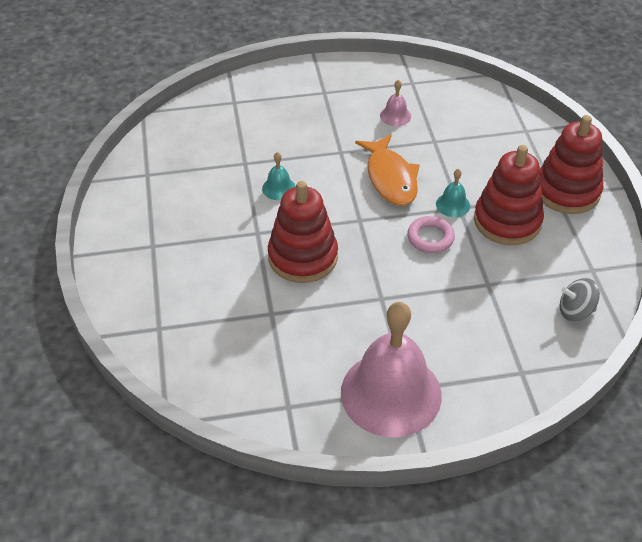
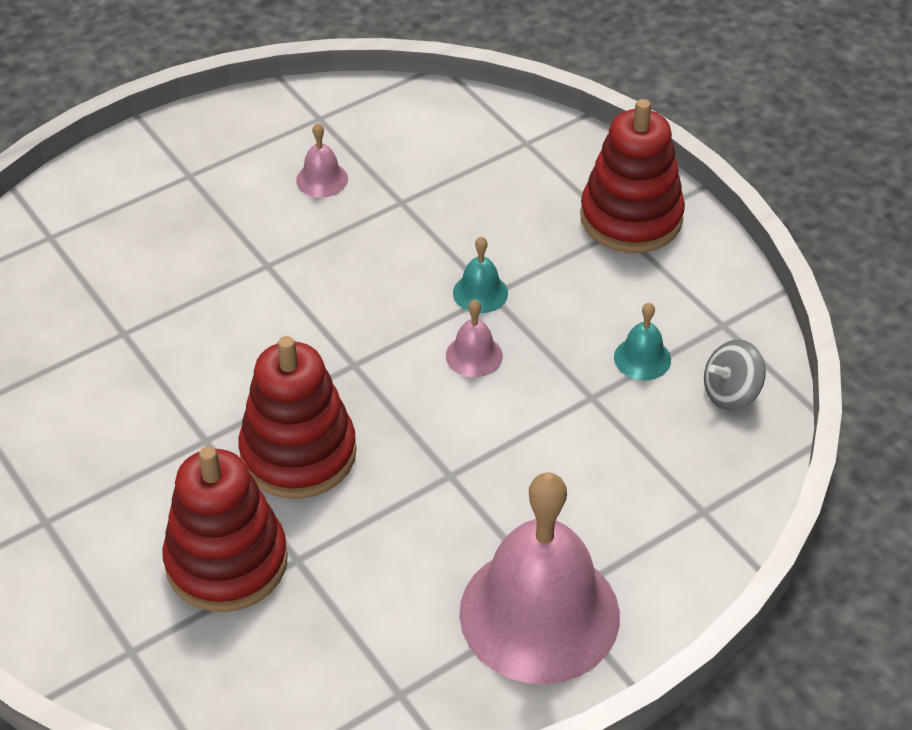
camera: 25 degrees left, 0 degrees up
turquoise bell [262,152,296,200] -> turquoise bell moved to [614,302,671,380]
orange fish [355,134,420,206] -> none
pink ring [407,216,455,253] -> pink bell [446,300,503,377]
red stacking toy [474,145,544,245] -> red stacking toy moved to [162,446,288,612]

